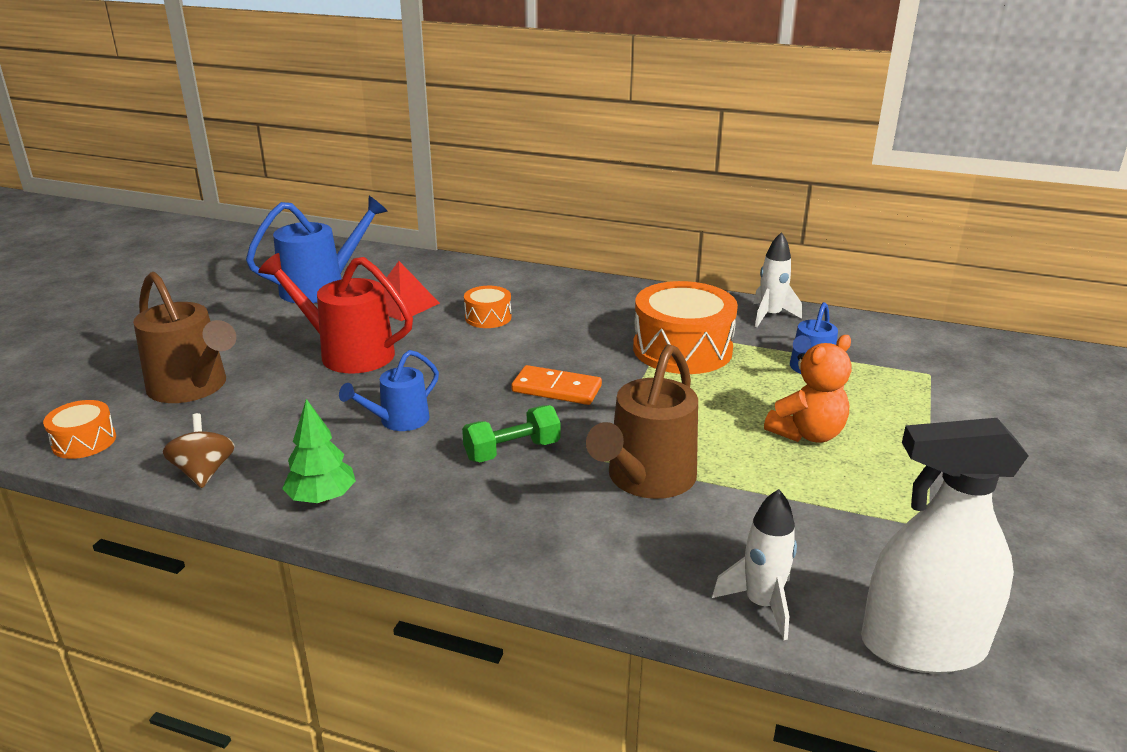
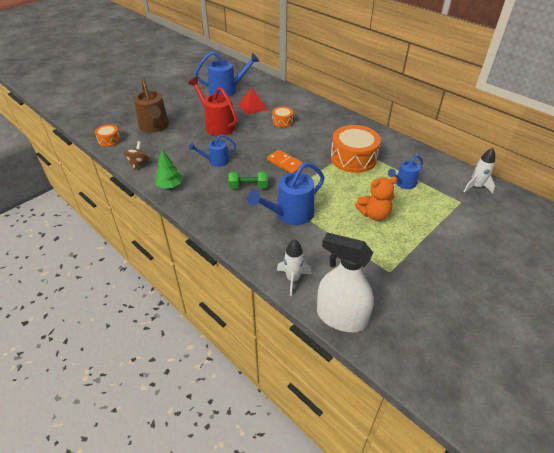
camera: 25 degrees right, 15 degrees up
brown watering can [586,344,698,499] -> blue watering can [247,162,324,225]
white rocket [753,232,802,327] -> white rocket moved to [463,148,495,193]

